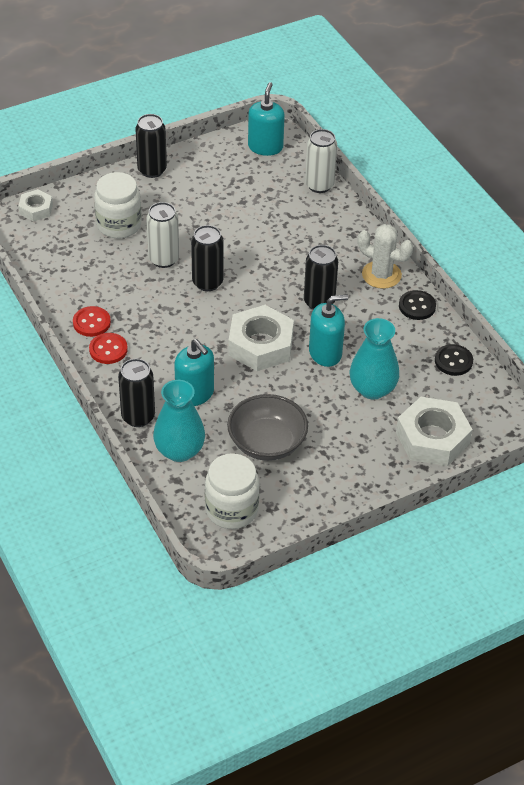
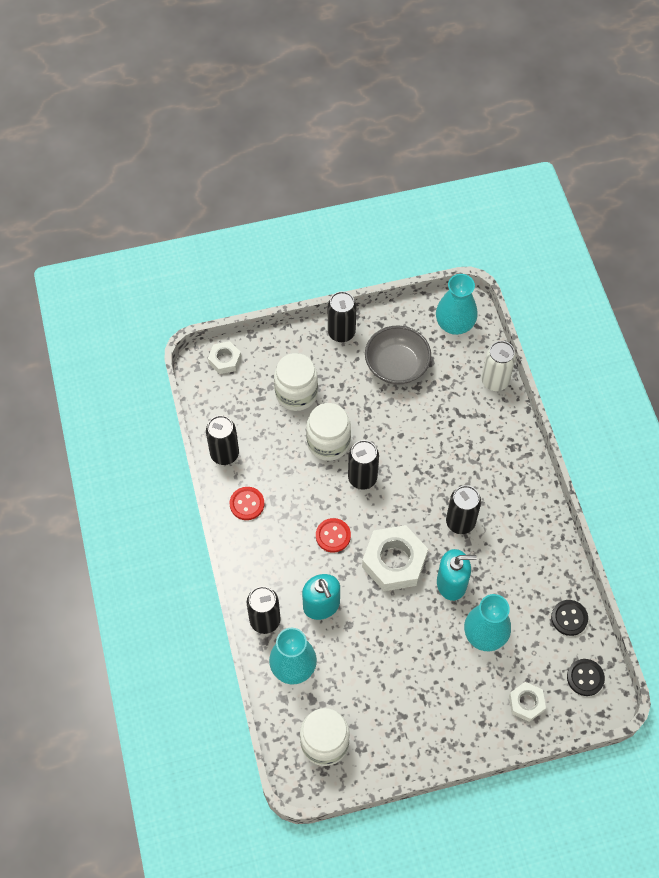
camera: 15 degrees right, 15 degrees up
red button [89,333,128,364] -> red button moved to [316,518,351,552]
white can [146,202,179,268] -> white jar [306,403,351,461]
grey bowl [227,394,308,461] -> grey bowl moved to [365,326,431,385]
turquoise soap dispenser [248,82,285,156] -> turquoise vase [436,274,478,335]
white cactus [358,224,413,289] -> none
white nut [396,397,473,466] -> white nut [509,682,546,722], size x0.54
black button [399,290,436,320] -> black button moved to [567,659,605,696]
none -> black can [206,415,239,465]

